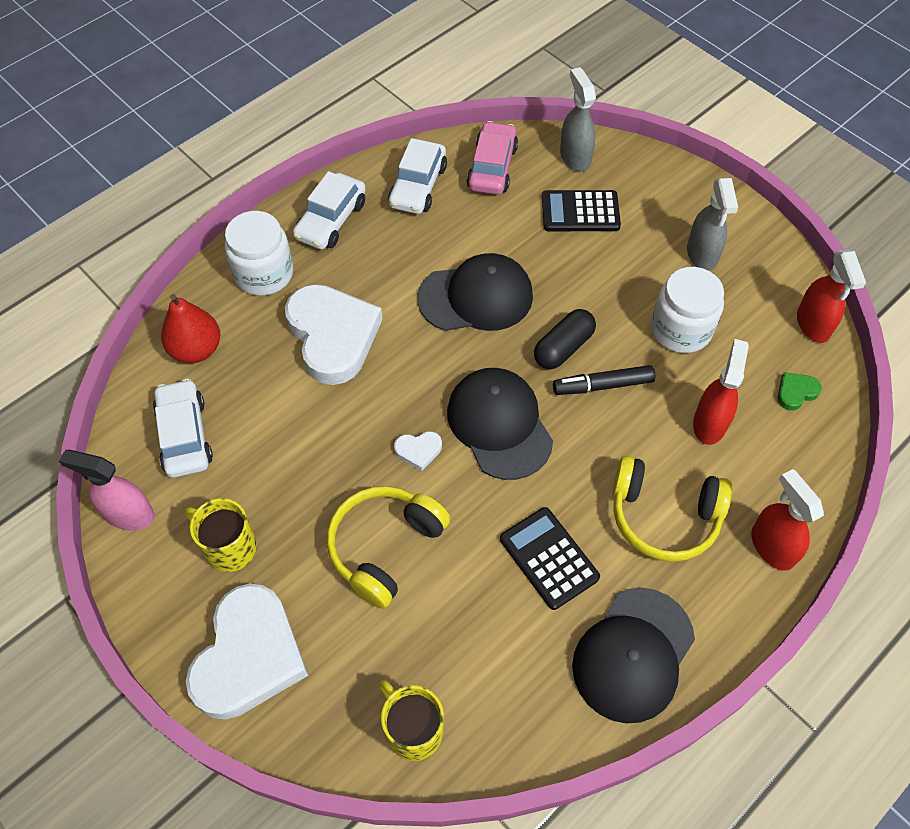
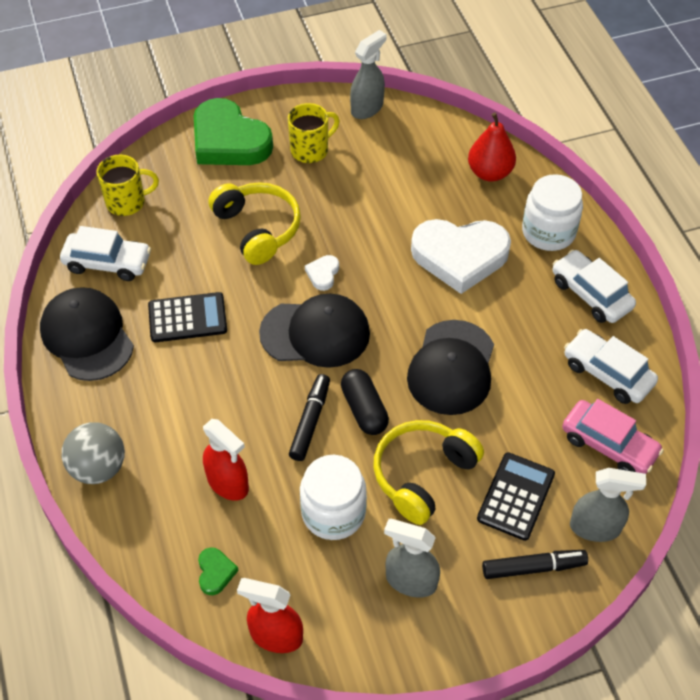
camera: 115 degrees right, 5 degrees down
pink spray bottle [59,449,155,531] -> grey spray bottle [350,30,386,119]
white car [153,379,213,478] -> white car moved to [60,226,151,281]
white heart [186,584,308,720] -> green heart [194,98,273,165]
yellow headphones [612,456,732,562] -> yellow headphones moved to [373,420,484,525]
red spray bottle [751,469,824,571] -> grey ball [62,422,125,484]
none -> black marker [482,550,588,579]

